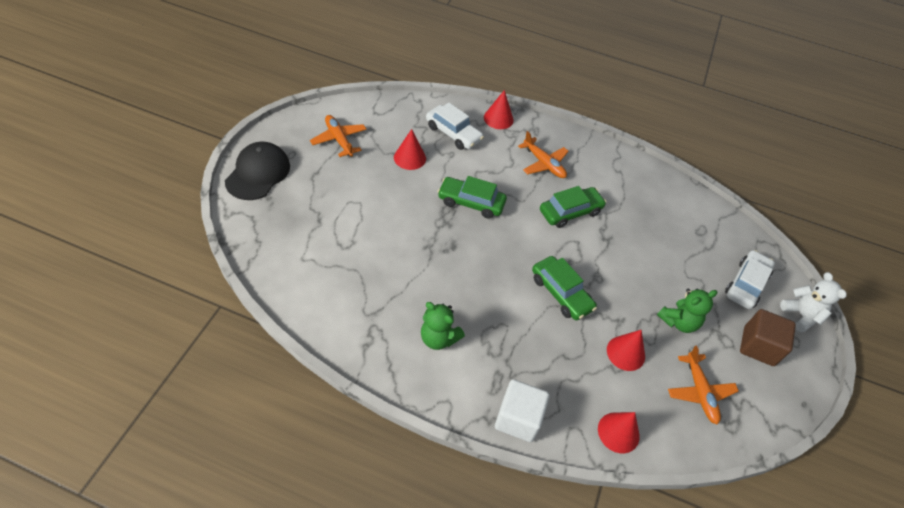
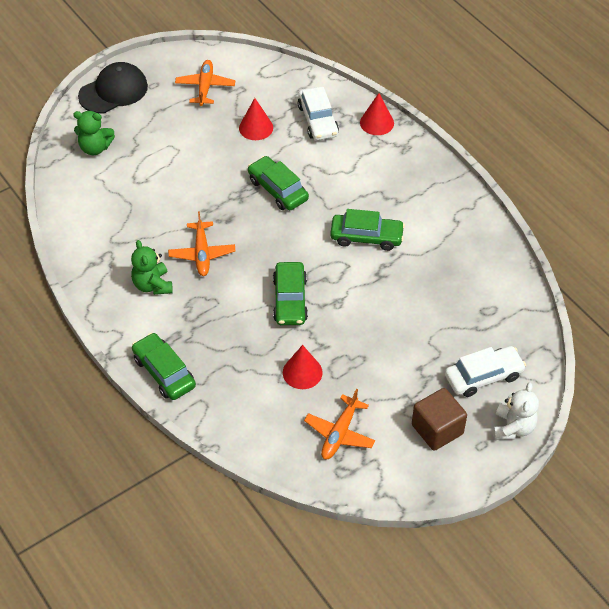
camera: 40 degrees right, 0 degrees up
white cube [495,379,550,442] -> green car [132,333,196,400]
orange plane [518,131,569,178] -> orange plane moved to [168,211,235,276]
red cone [598,412,640,453] -> none
green teddy bear [657,289,717,333] -> green teddy bear moved to [73,111,115,155]

